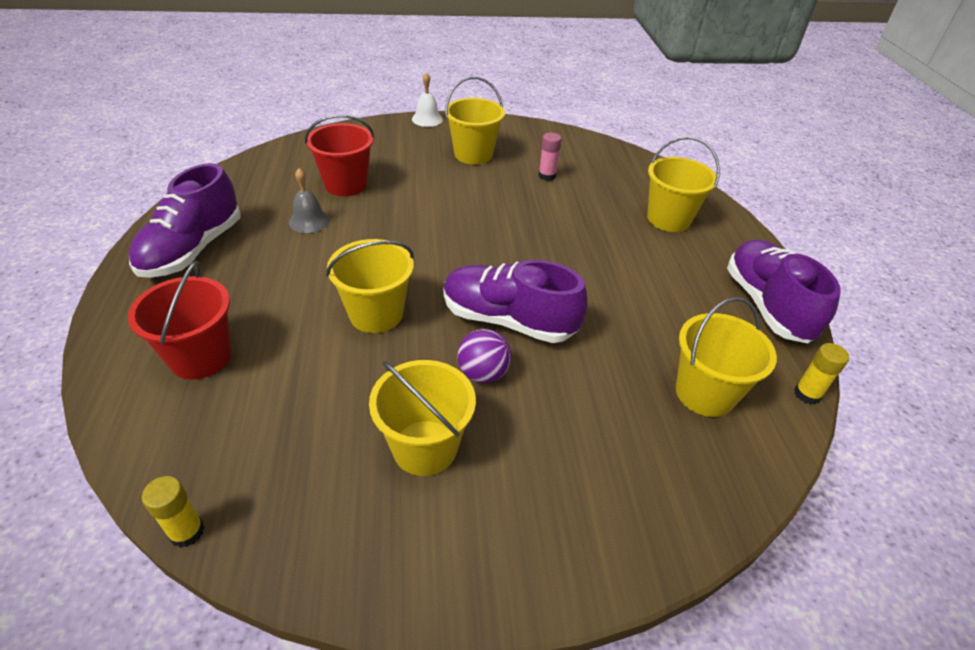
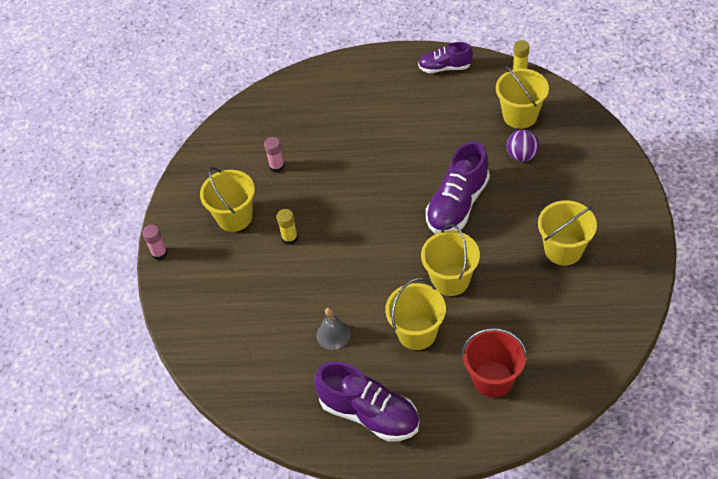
camera: 75 degrees left, 10 degrees up
yellow glue stick [142,476,205,548] -> yellow glue stick moved to [277,209,298,245]
red bucket [305,115,375,196] -> none
white bell [412,73,443,127] -> pink glue stick [142,225,168,260]
purple ball [457,329,512,383] -> purple ball moved to [507,129,539,162]
yellow bucket [647,136,720,232] -> yellow bucket moved to [385,278,446,350]
purple shoe [727,239,841,343] -> purple shoe [418,42,473,73], size x0.61

